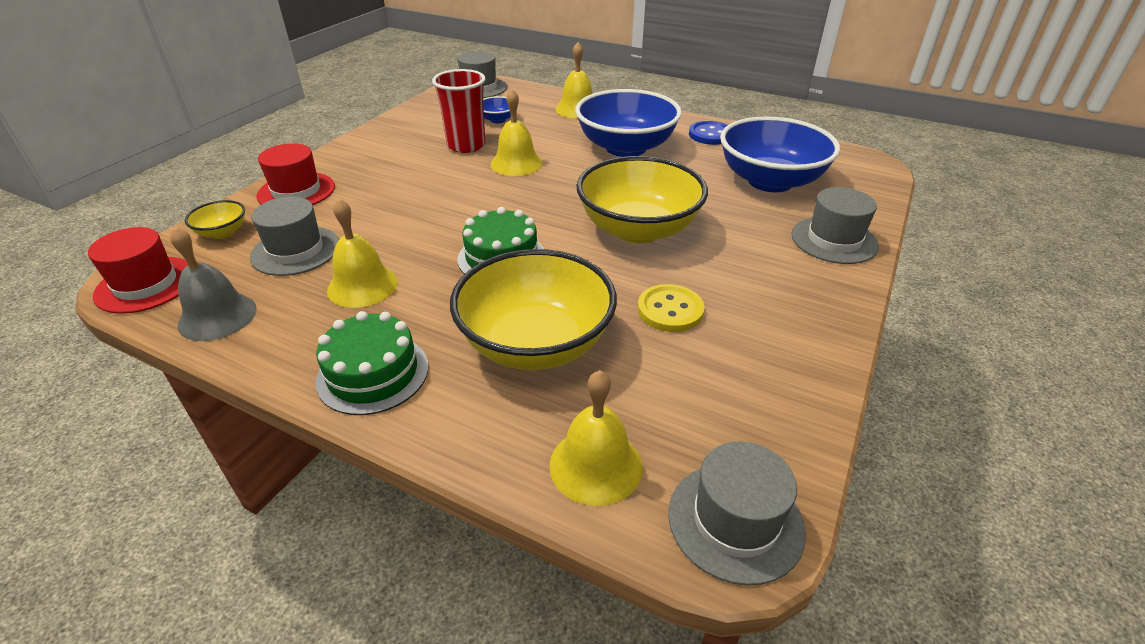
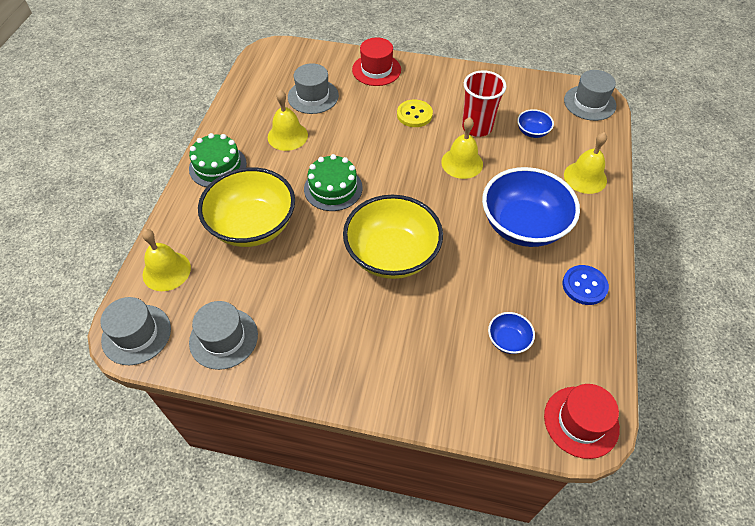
camera: 75 degrees right, 15 degrees up
red hat [88,227,188,314] -> red hat moved to [544,384,620,459]
grey bell [170,227,257,341] -> none
yellow bowl [185,200,245,239] -> none
yellow button [638,284,705,332] -> yellow button moved to [397,100,433,127]
blue bowl [720,116,840,192] -> blue bowl [488,312,535,354], size x0.43
grey hat [792,187,879,264] -> grey hat moved to [189,301,258,370]

